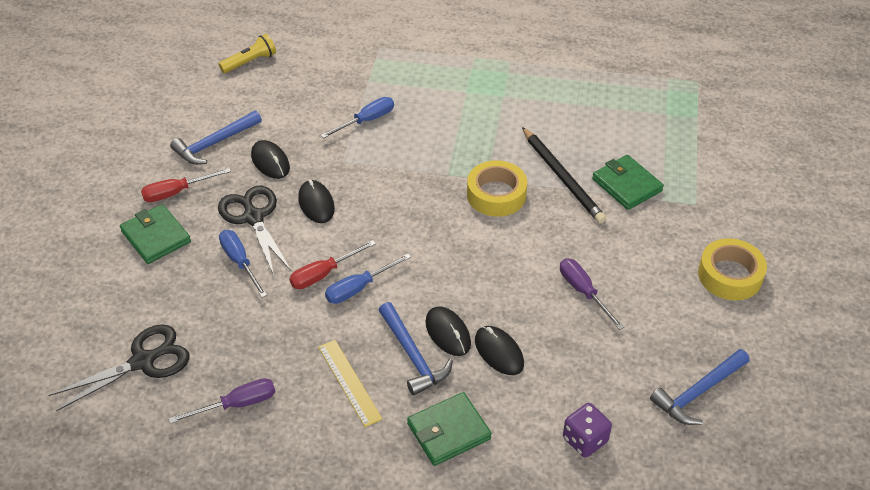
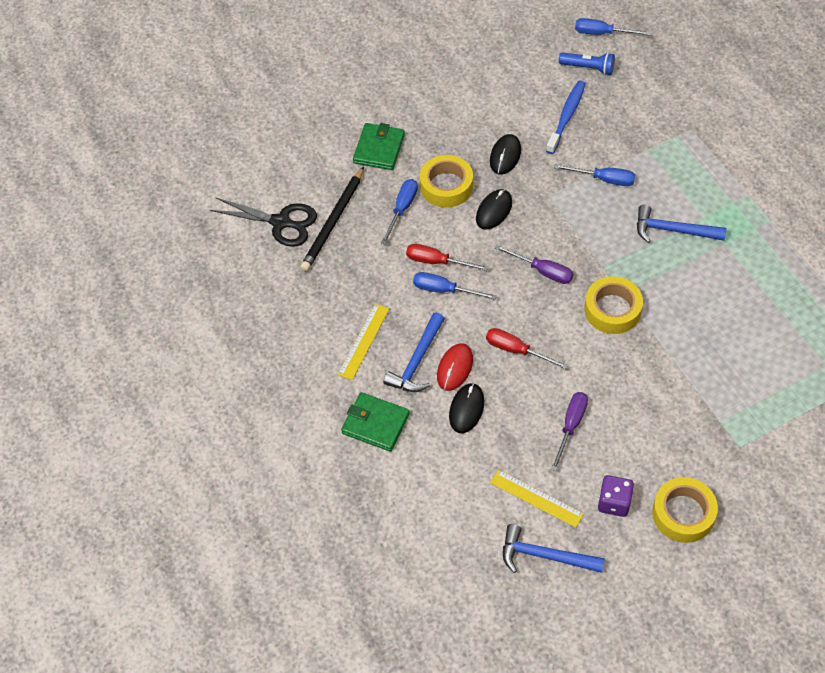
camera: 55 degrees right, 10 degrees up
red screwdriver [141,168,231,202] -> red screwdriver moved to [486,328,569,369]
purple screwdriver [169,378,275,424] -> purple screwdriver moved to [495,245,573,284]
blue hammer [170,111,262,165] -> blue hammer moved to [637,205,726,243]
black scissors [218,186,291,275] -> yellow tape [420,155,473,208]
yellow flashlight [219,34,276,73] -> blue flashlight [559,52,615,75]
black mouse [425,306,471,356] -> red mouse [437,343,473,391]
black pencil [522,127,606,224] -> black pencil moved to [300,167,364,271]
purple dice [563,403,612,458] -> purple dice moved to [598,475,634,517]
green wallet [592,155,664,210] -> none
none -> yellow ruler [490,470,584,528]
none -> blue toothbrush [546,81,586,154]
none -> blue screwdriver [575,18,651,35]

